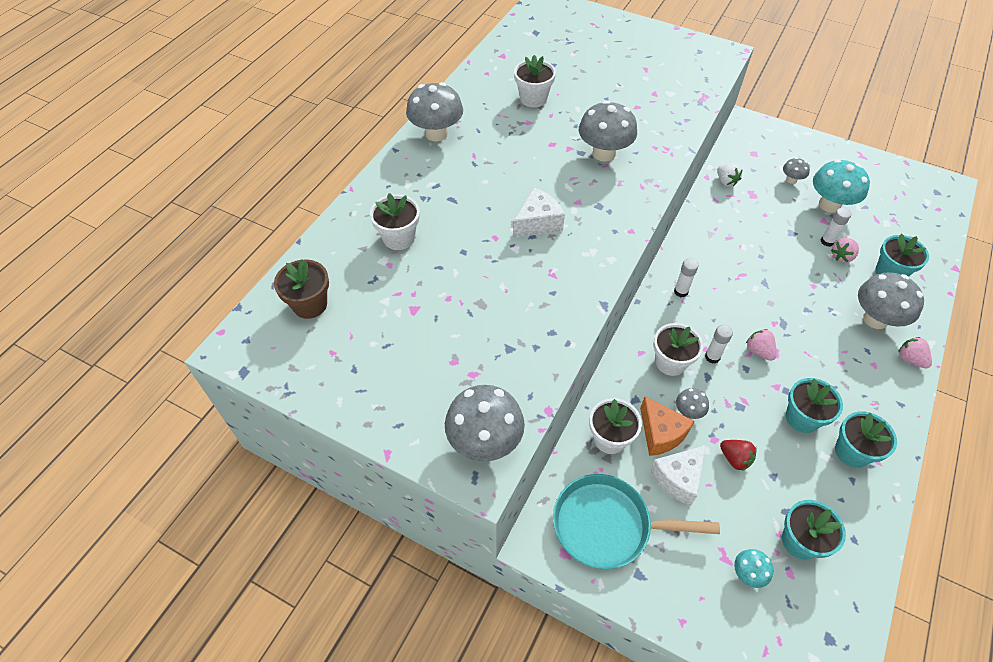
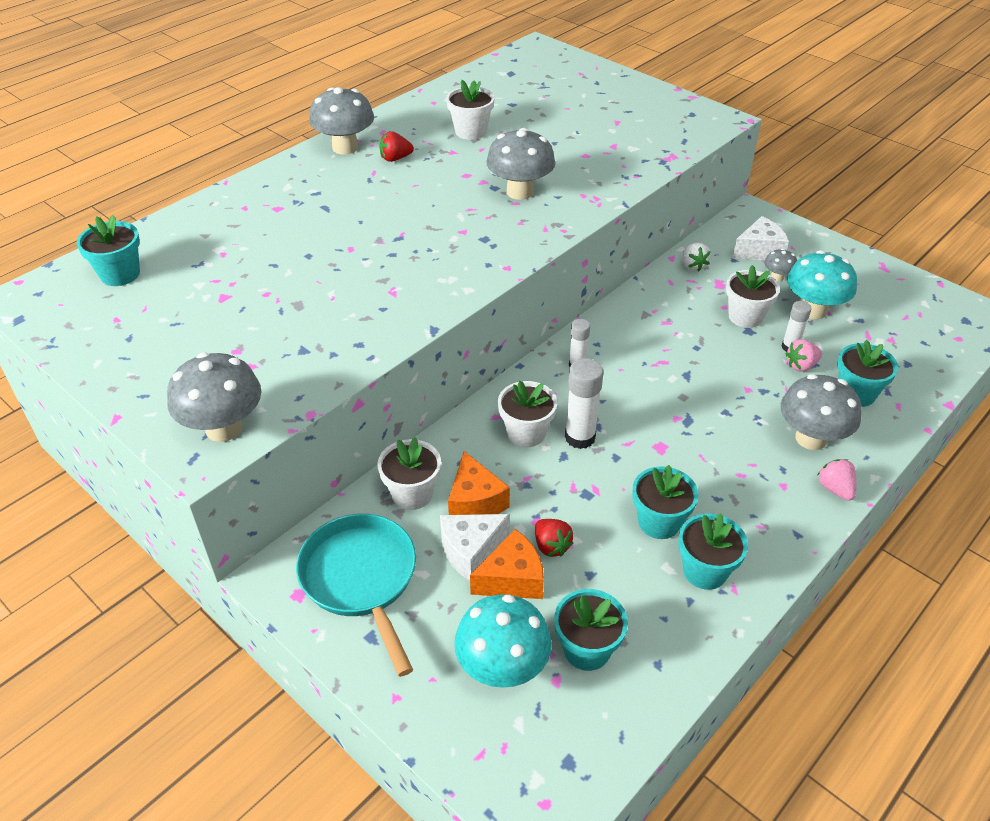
camera: 15 degrees right, 10 degrees down
brown flower pot [274,259,329,319] -> turquoise flower pot [76,215,140,286]
white flower pot [370,193,420,250] -> white flower pot moved to [726,265,780,328]
white cheese [513,188,565,238] -> white cheese moved to [732,216,789,260]
turquoise pan [553,474,720,569] -> turquoise pan turned 45 degrees clockwise [296,514,416,677]
grey mushroom [676,388,709,419] -> none
white glue stick [705,325,733,364] -> white glue stick [565,358,603,449], size x1.62
turquoise mushroom [734,549,773,588] -> turquoise mushroom [454,594,552,688], size x1.98
pink strawberry [746,329,777,361] -> none
none -> red strawberry [379,131,414,162]
none -> orange cheese [470,529,544,599]

